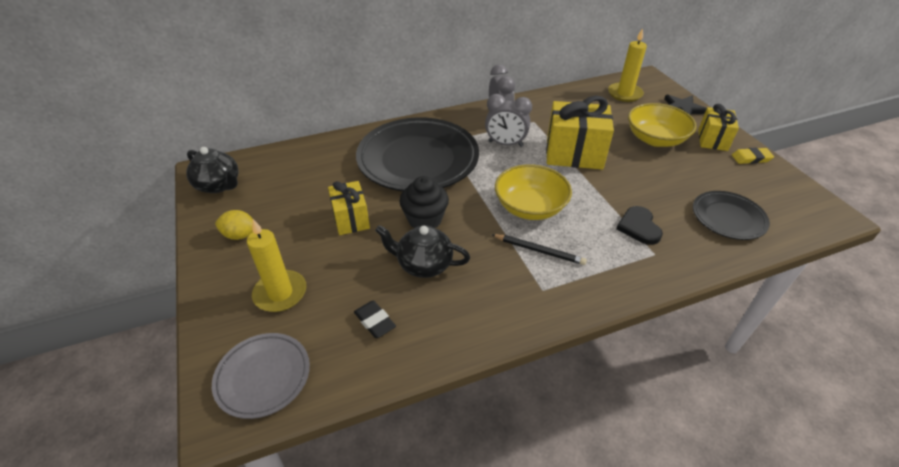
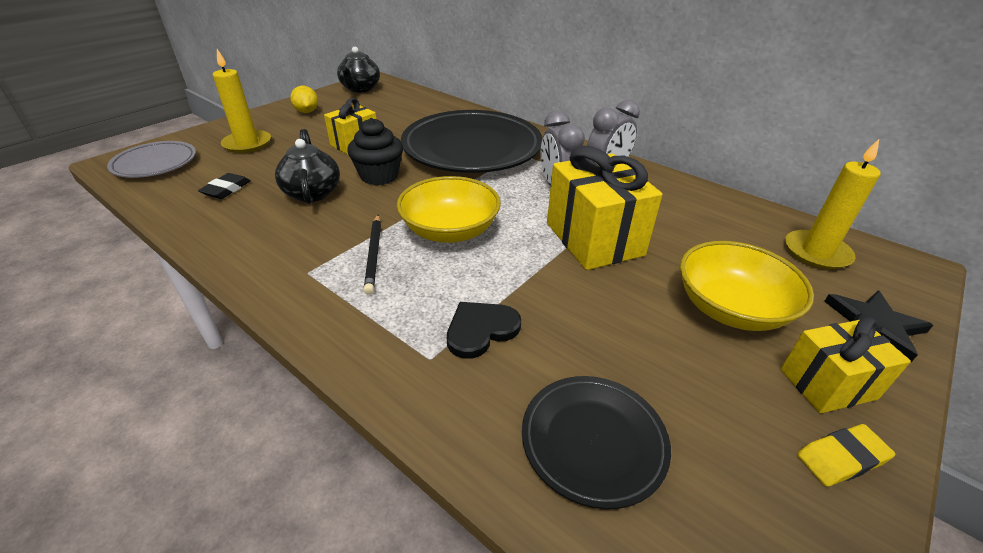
camera: 60 degrees right, 5 degrees down
yellow eraser [732,148,774,164] -> yellow eraser turned 75 degrees counterclockwise [797,424,895,487]

